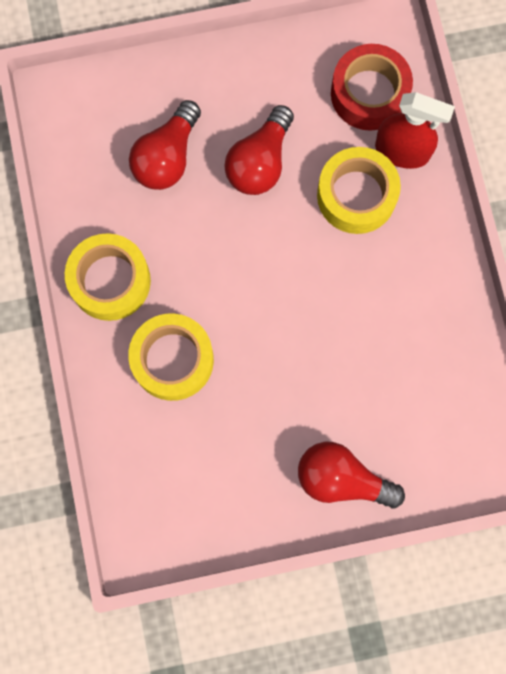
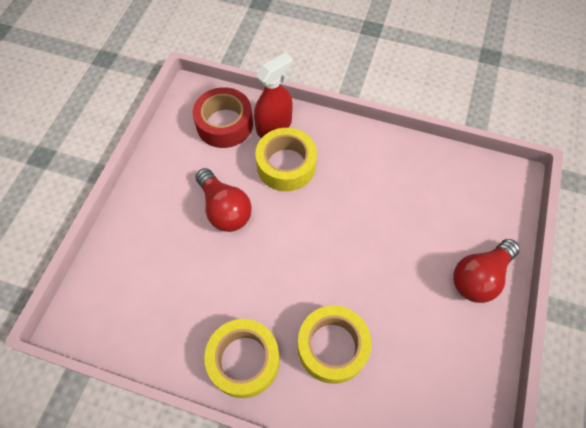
camera: 60 degrees left, 15 degrees down
red light bulb [129,100,201,190] -> none

